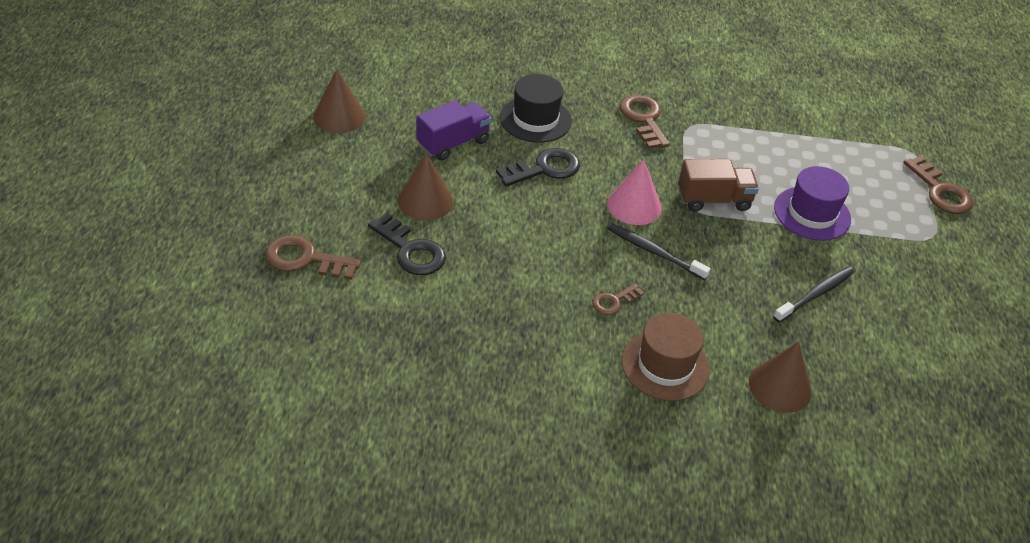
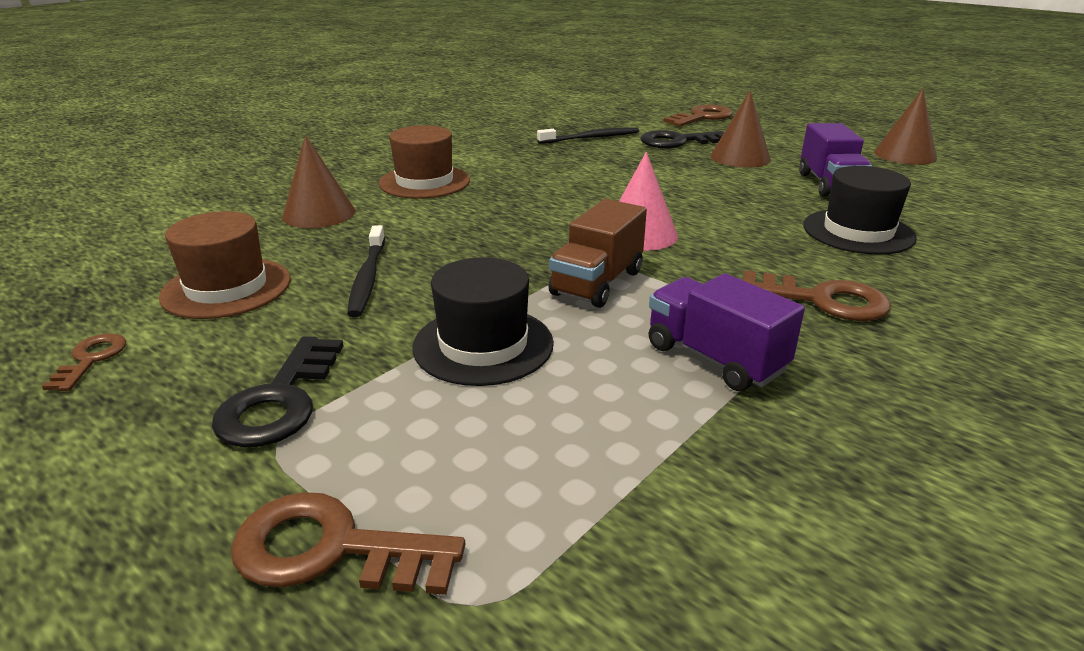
camera: 130 degrees right, 15 degrees down
black key [496,148,580,186] -> black key moved to [212,336,343,448]
brown key [592,284,644,315] -> brown key moved to [42,333,126,391]
black toothbrush [608,224,711,280] -> black toothbrush moved to [537,127,639,144]
purple hat [774,166,851,241] -> black hat [412,257,554,386]
none -> brown hat [159,211,290,319]
none -> purple truck [649,273,805,391]

